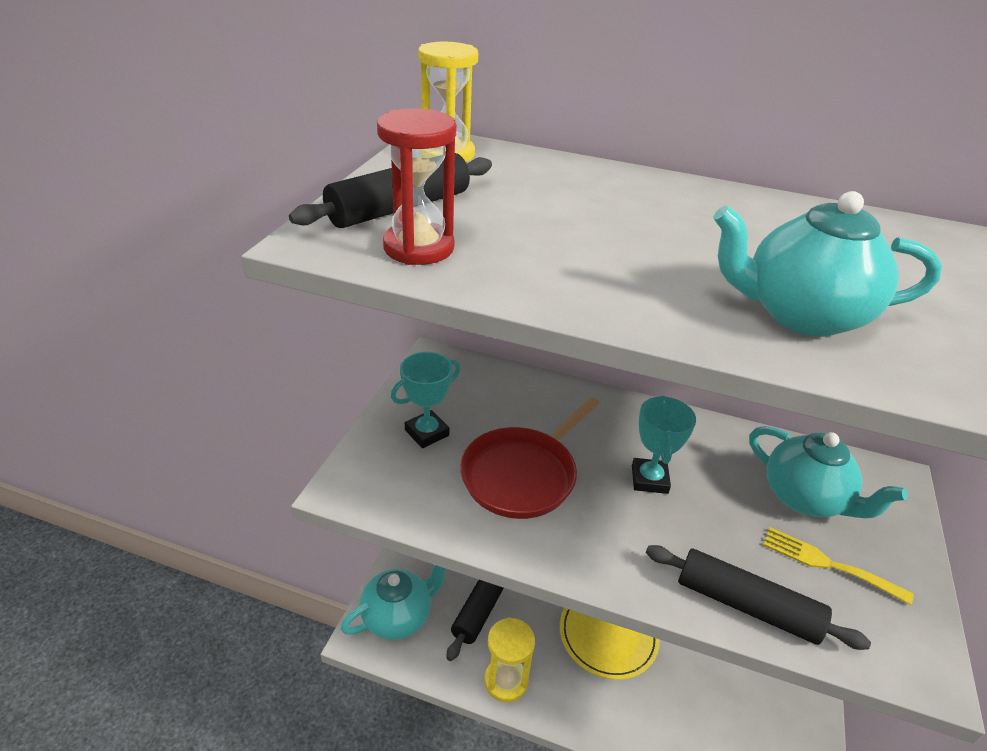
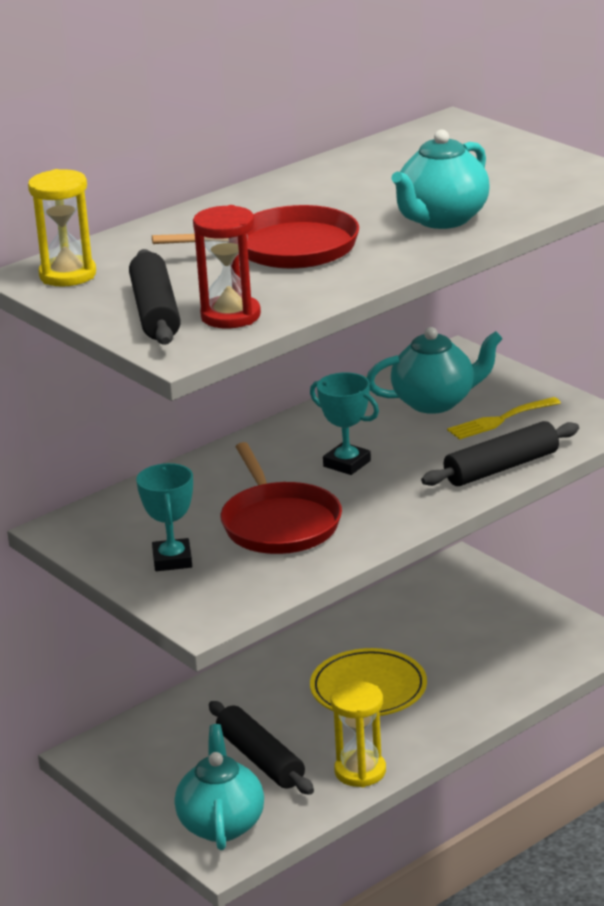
camera: 55 degrees left, 10 degrees down
none -> red pan [152,205,359,269]

